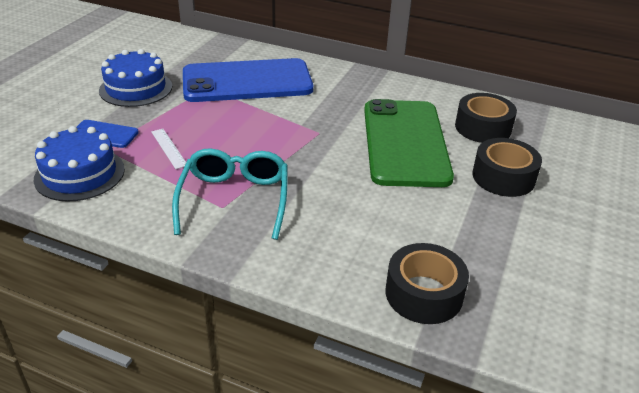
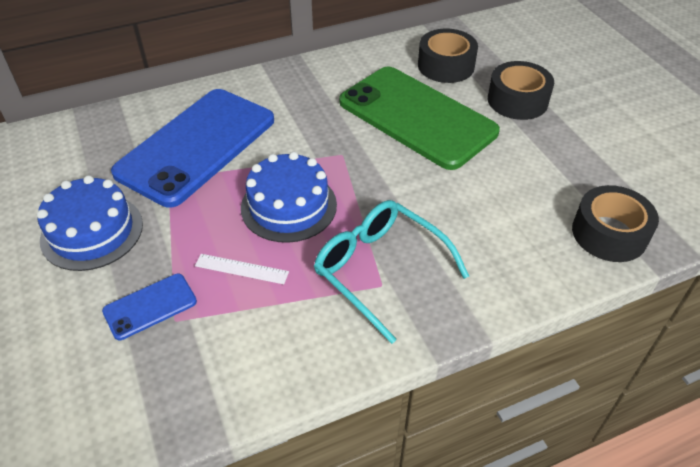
camera: 45 degrees left, 10 degrees up
blue cake [34,126,125,202] -> blue cake moved to [241,152,337,243]

